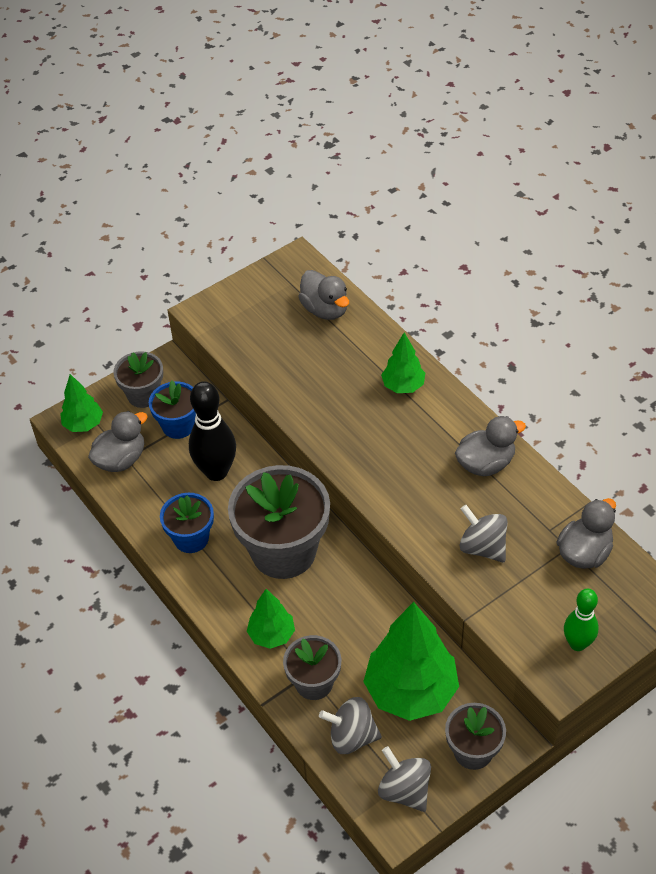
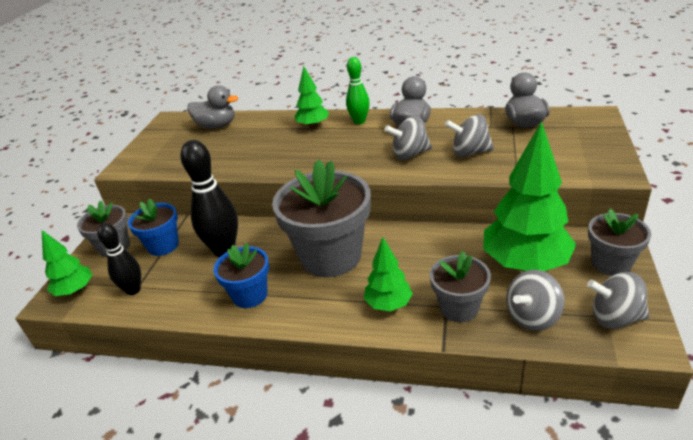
camera: 40 degrees left, 15 degrees down
grey duck [88,411,148,472] -> black bowling pin [97,223,141,295]
green bowling pin [564,589,599,651] -> green bowling pin moved to [346,57,370,124]
none -> grey spinning top [385,116,432,160]

